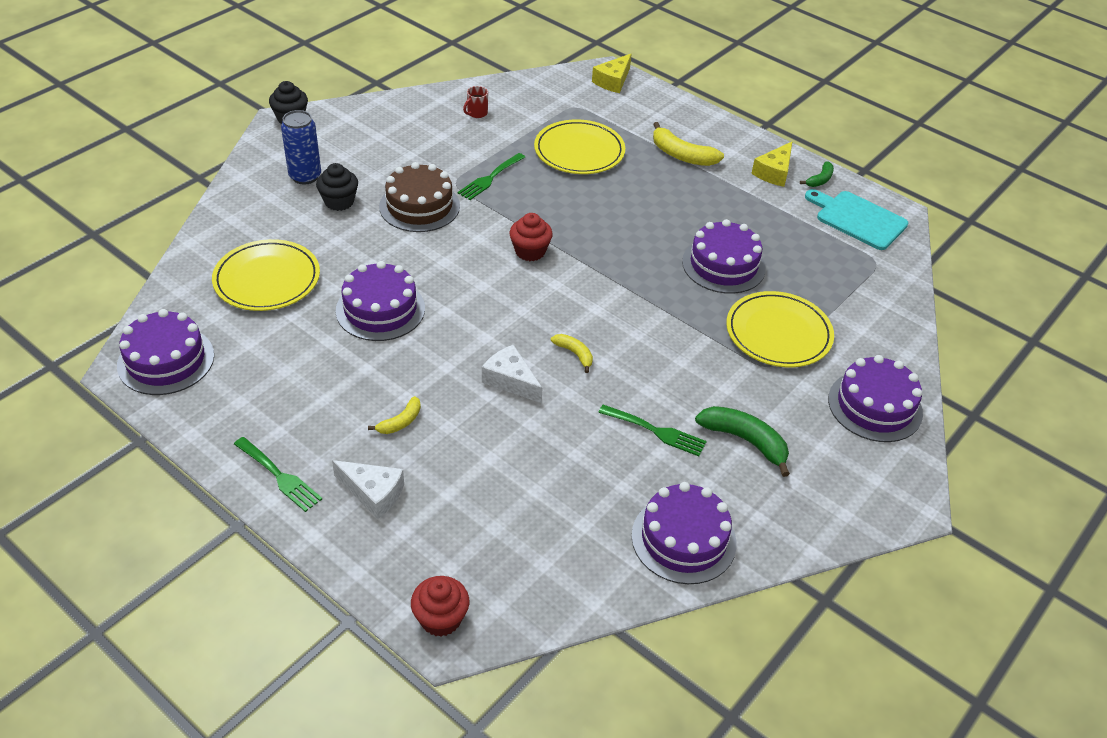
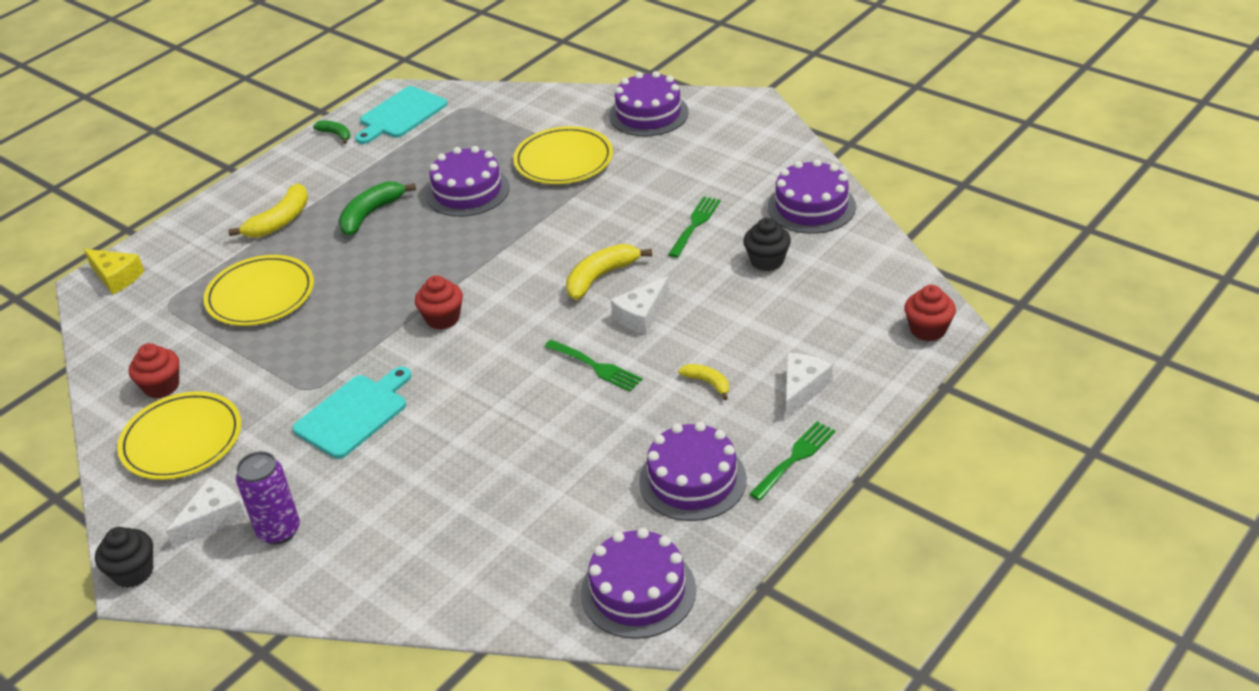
camera: 85 degrees left, 5 degrees down
yellow plate [212,239,320,311] -> yellow plate moved to [117,391,241,480]
blue can [281,110,321,184] -> purple can [236,451,300,545]
black cupcake [316,163,358,211] -> black cupcake moved to [743,218,791,271]
purple cake [336,261,425,341] -> purple cake moved to [639,422,747,521]
brown cake [379,162,460,232] -> turquoise cutting board [292,367,412,459]
green fork [458,153,525,200] -> green fork moved to [544,339,643,392]
red mug [463,86,488,118] -> red cupcake [129,343,179,398]
yellow banana [551,334,593,373] -> yellow banana [566,244,652,300], size x1.76
green banana [695,406,790,477] -> green banana moved to [339,181,416,236]
yellow cheese [751,141,793,187] -> none
none -> white cheese [166,478,246,548]

